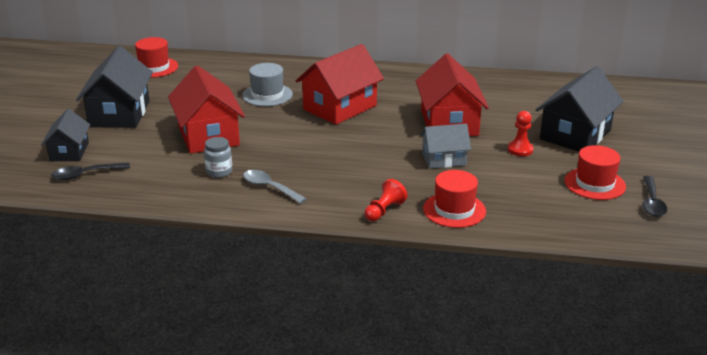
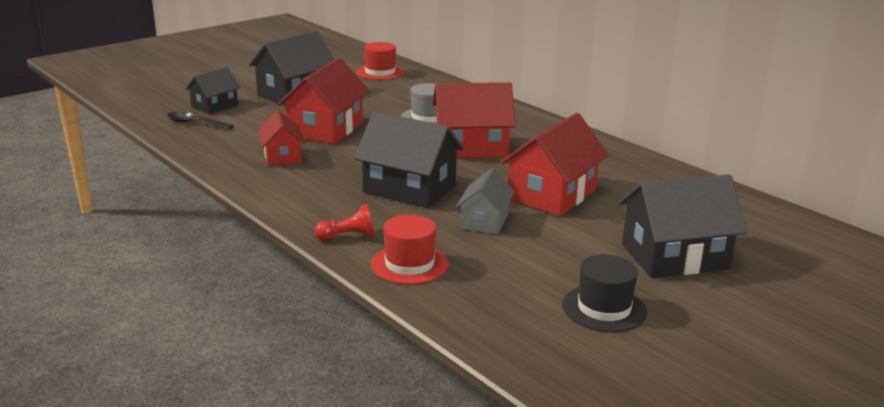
camera: 40 degrees right, 5 degrees down
grey jar [204,137,232,178] -> red house [258,110,305,166]
grey spoon [243,170,307,204] -> none
grey house [420,124,471,169] -> grey house turned 75 degrees clockwise [456,168,515,234]
red pawn [508,111,534,156] -> none
red hat [565,145,626,200] -> black hat [562,255,647,332]
black spoon [642,176,667,217] -> none
none -> black house [354,112,464,208]

